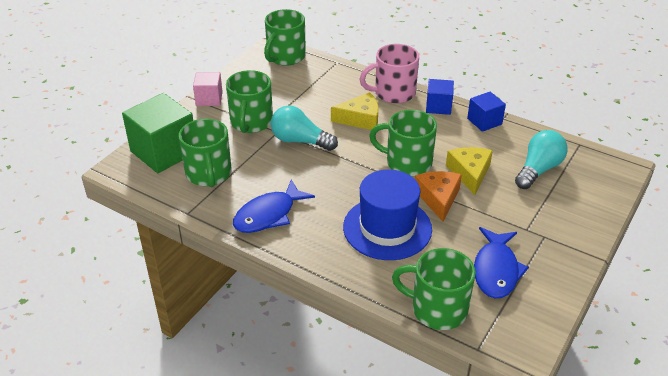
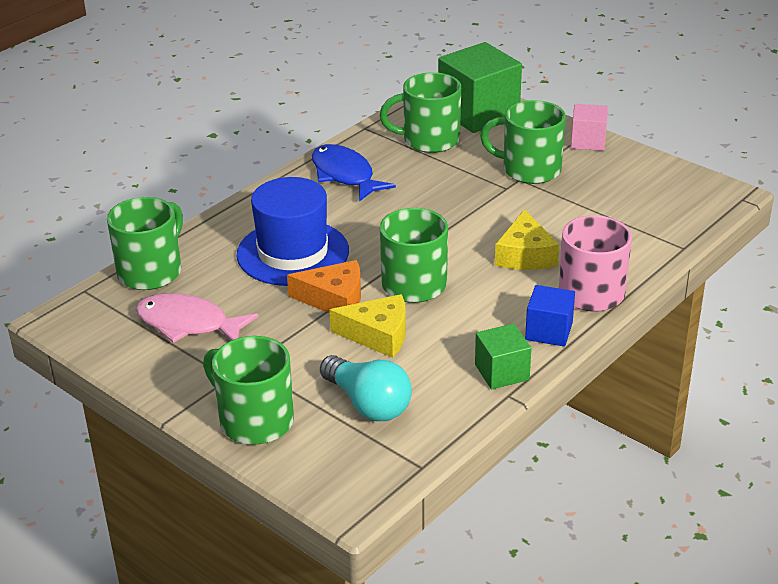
camera: 100 degrees right, 5 degrees down
green mug [264,9,306,66] -> green mug moved to [203,336,294,445]
turquoise light bulb [271,105,338,151] -> none
blue cube [467,92,506,132] -> green cube [475,323,531,389]
blue fish [474,227,529,298] -> pink fish [136,293,258,343]

